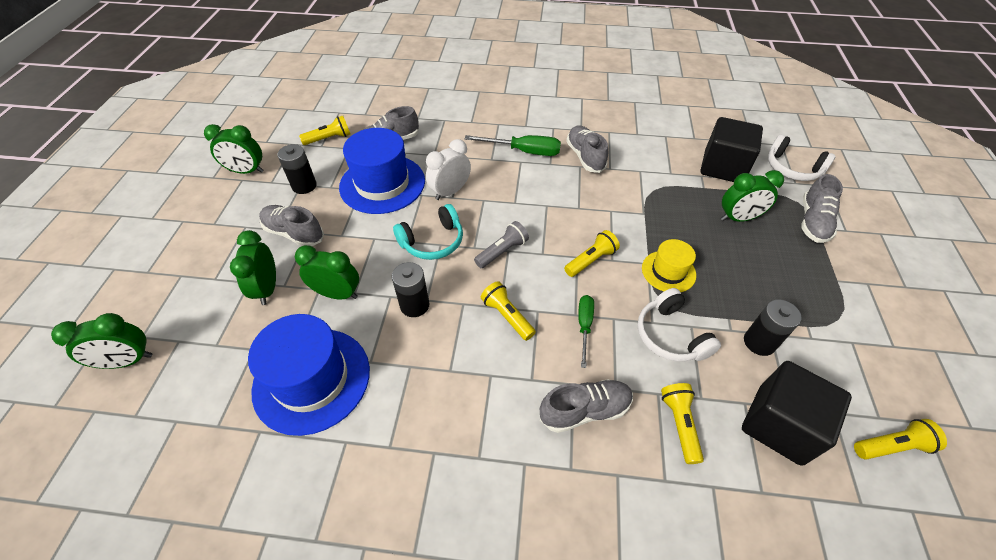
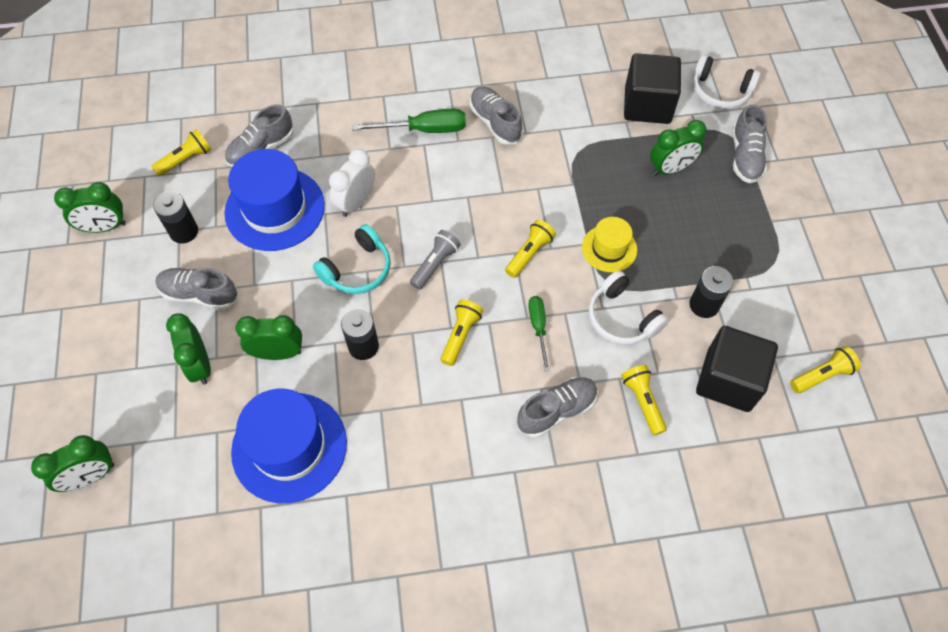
camera: 15 degrees left, 10 degrees up
yellow flashlight [481,281,536,341] -> yellow flashlight turned 75 degrees clockwise [440,300,483,366]

